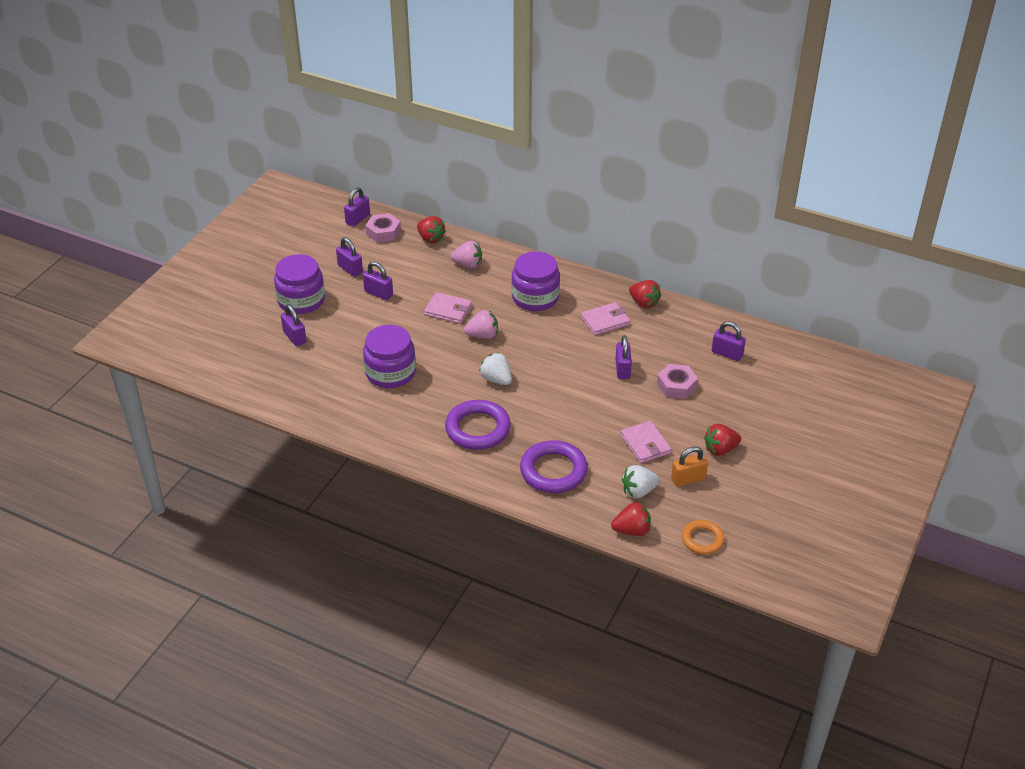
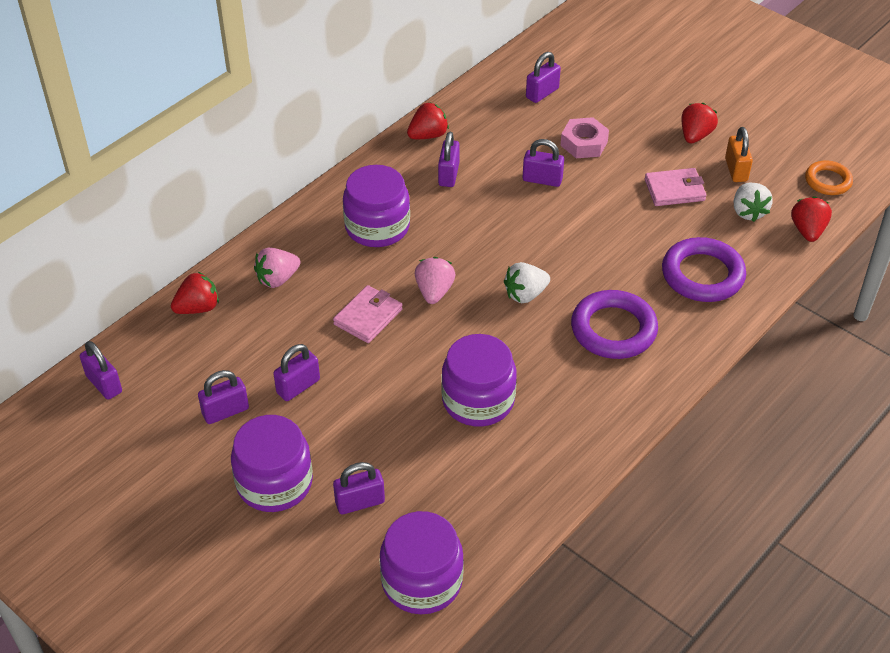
camera: 75 degrees left, 5 degrees up
pink nut [365,213,401,243] -> none
pink strawberry [450,241,482,269] -> pink strawberry turned 150 degrees counterclockwise [254,247,301,288]
pink wallet [581,302,630,335] -> purple padlock [438,132,460,187]
red strawberry [704,424,741,456] -> red strawberry turned 150 degrees counterclockwise [681,103,718,143]
none -> purple jar [380,511,464,614]

